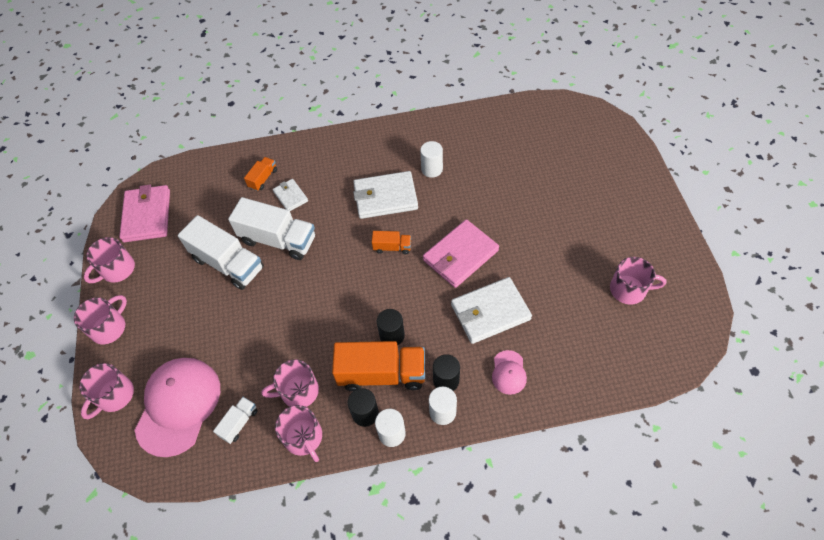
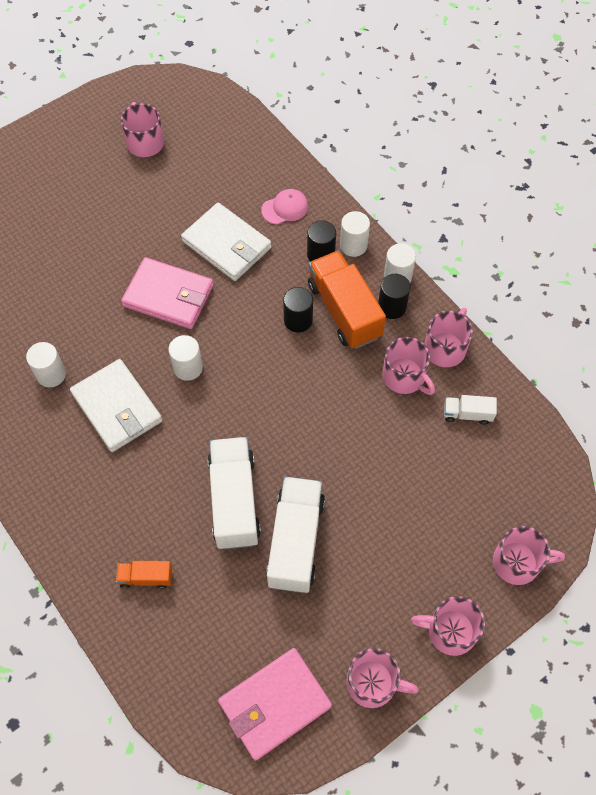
camera: 120 degrees left, 5 degrees up
pink cap [135,358,220,457] -> none
white wallet [273,179,308,211] -> none
orange truck [372,231,411,254] -> white cylinder [168,335,203,381]

